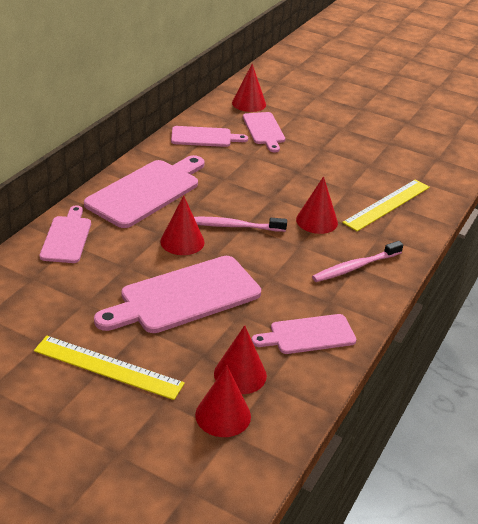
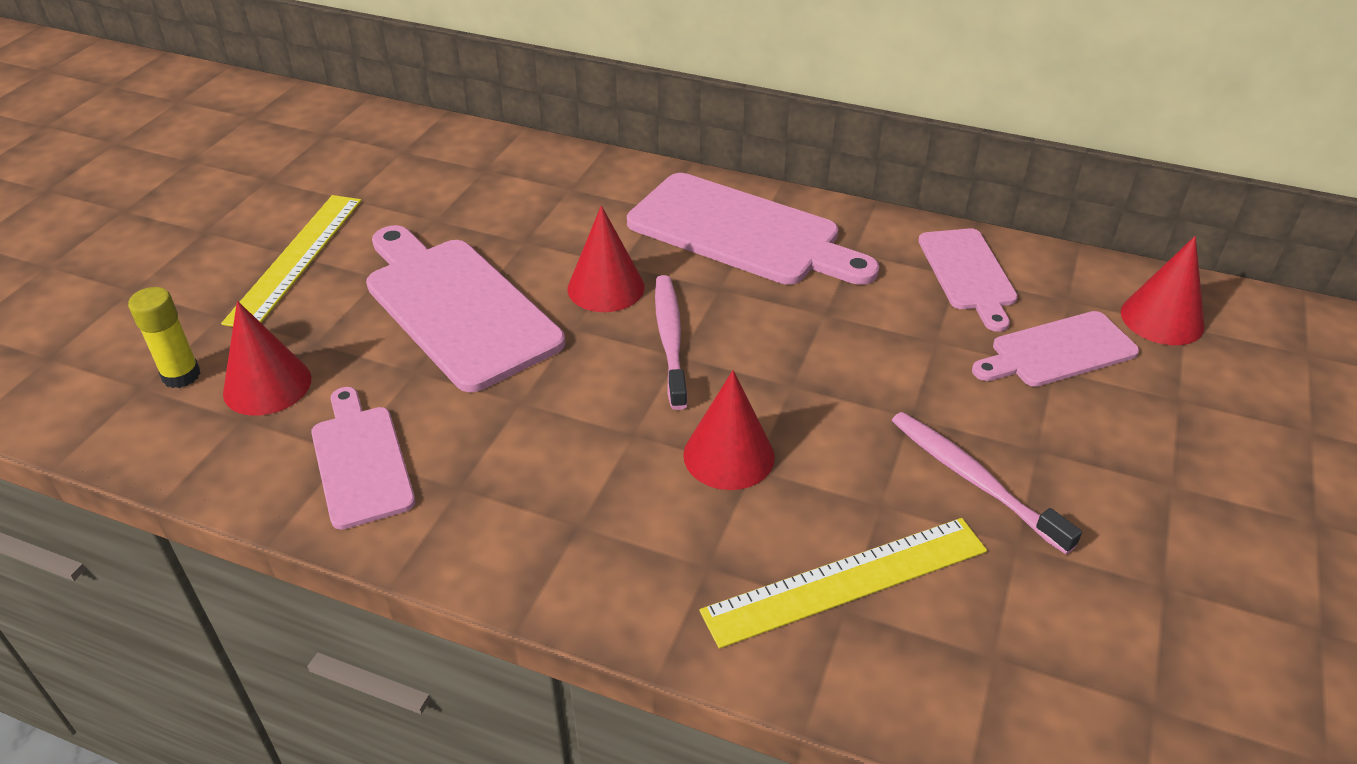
camera: 85 degrees right, 5 degrees up
pink cutting board [40,205,91,263] -> none
red cone [195,366,251,437] -> yellow glue stick [128,287,201,388]
pink toothbrush [312,241,403,282] -> pink toothbrush moved to [892,412,1082,554]
yellow ruler [342,179,430,231] -> yellow ruler turned 60 degrees counterclockwise [699,518,987,649]

